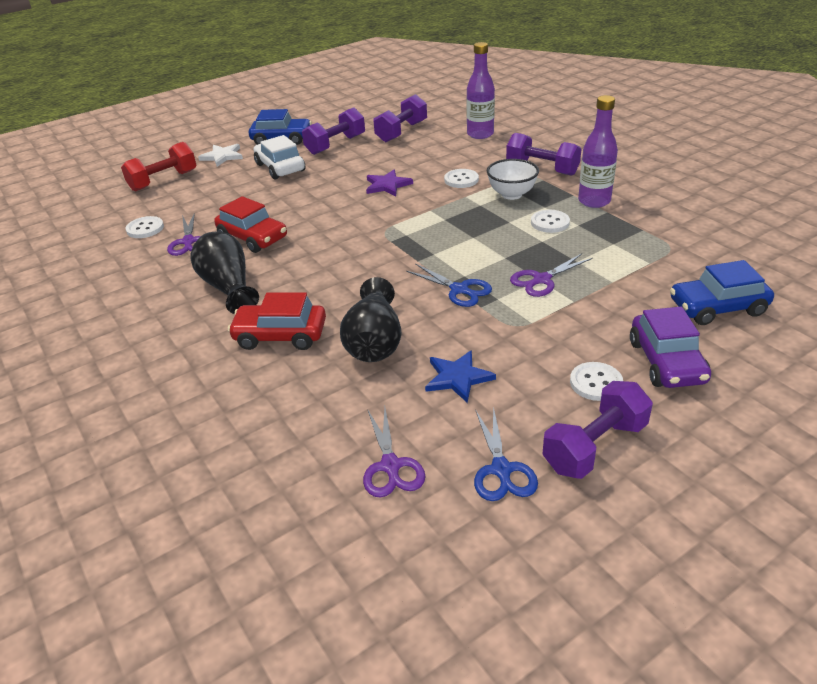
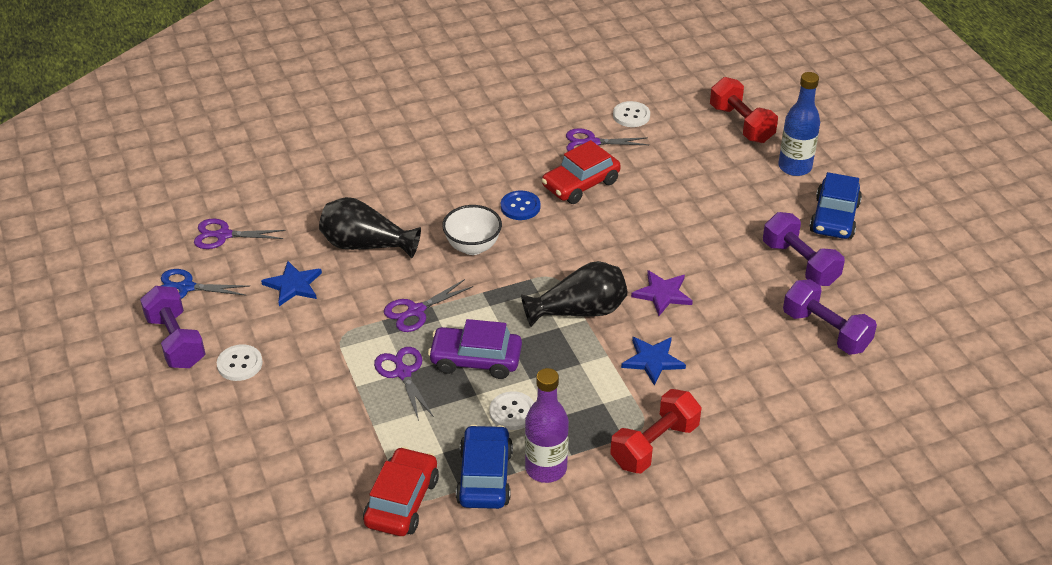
camera: 100 degrees right, 5 degrees up
black vase [190,231,259,314] -> black vase moved to [521,261,628,327]
white star [198,144,243,167] -> blue bottle [778,72,820,176]
red car [228,292,326,350] -> red car moved to [363,447,439,536]
white car [254,135,306,180] -> none
blue scissors [406,263,492,307] -> purple scissors [384,279,473,332]
white button [444,169,479,188] -> blue star [621,337,686,386]
purple bottle [466,42,495,139] -> none
white bowl [487,159,539,200] -> white bowl moved to [442,205,502,255]
purple dumbbell [506,133,581,176] -> red dumbbell [610,389,702,473]
purple car [630,307,711,388] -> purple car moved to [428,319,522,379]
blue car [670,260,774,325] -> blue car moved to [456,425,513,509]
none -> blue button [501,191,540,220]

